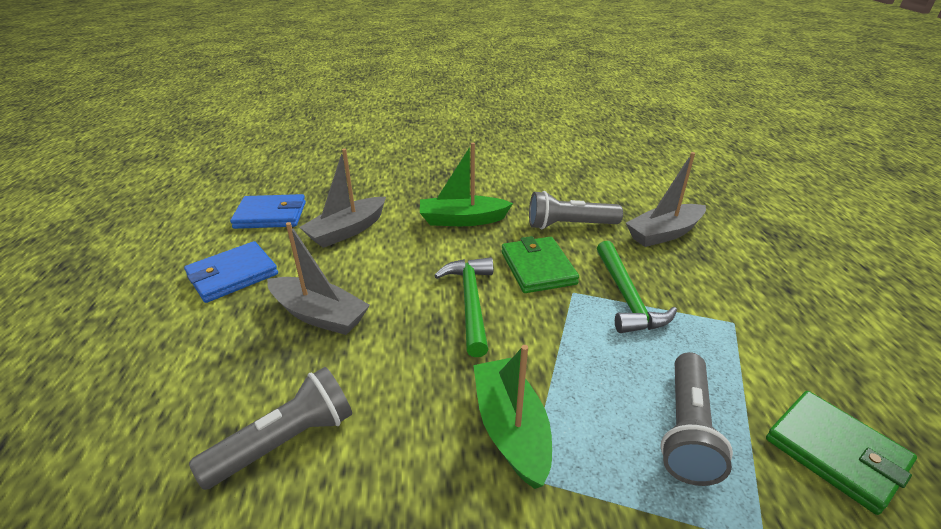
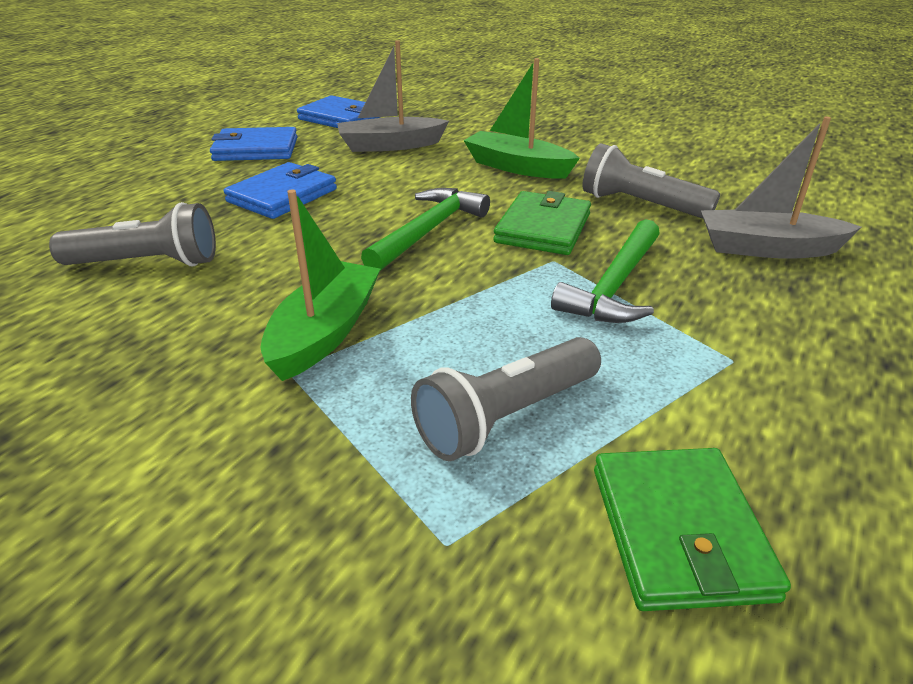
camera: 35 degrees right, 0 degrees up
grey boat [267,222,370,335] -> blue wallet [224,162,337,219]

